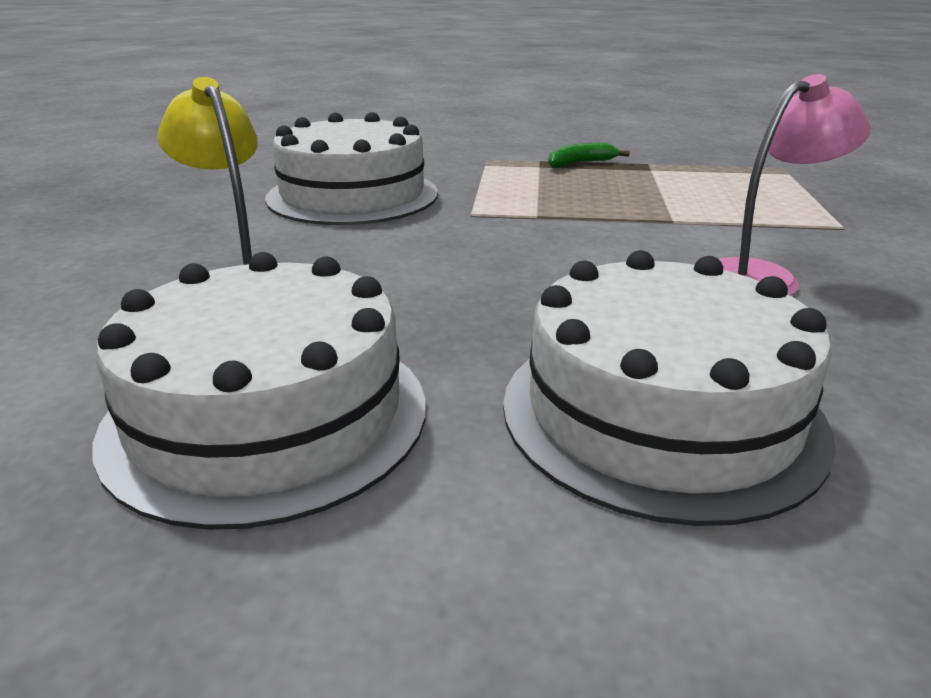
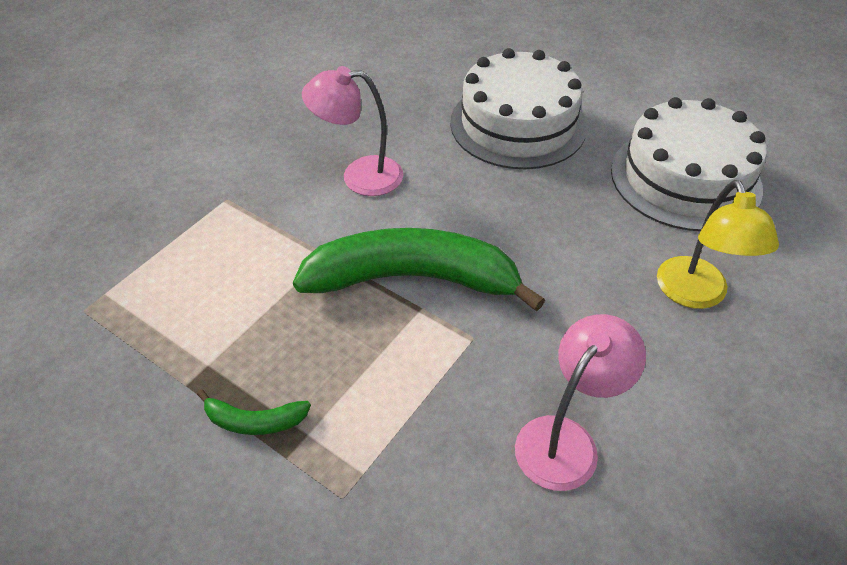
camera: 150 degrees left, 20 degrees up
white cake [265,112,438,225] -> pink lamp [515,314,646,491]
none -> green banana [293,228,545,311]

